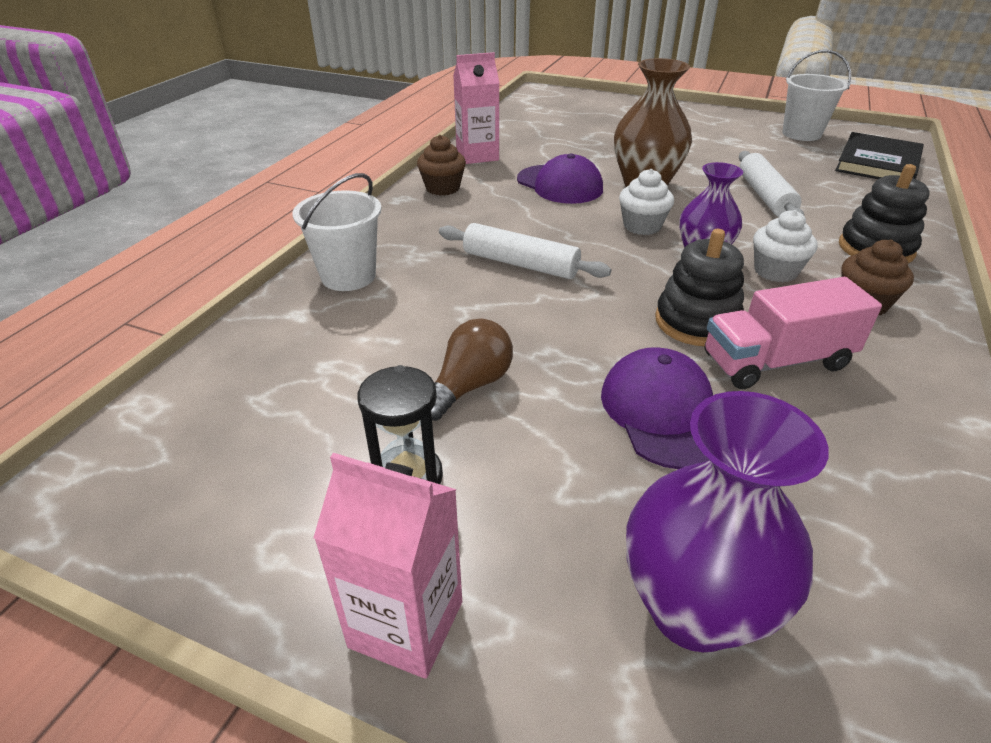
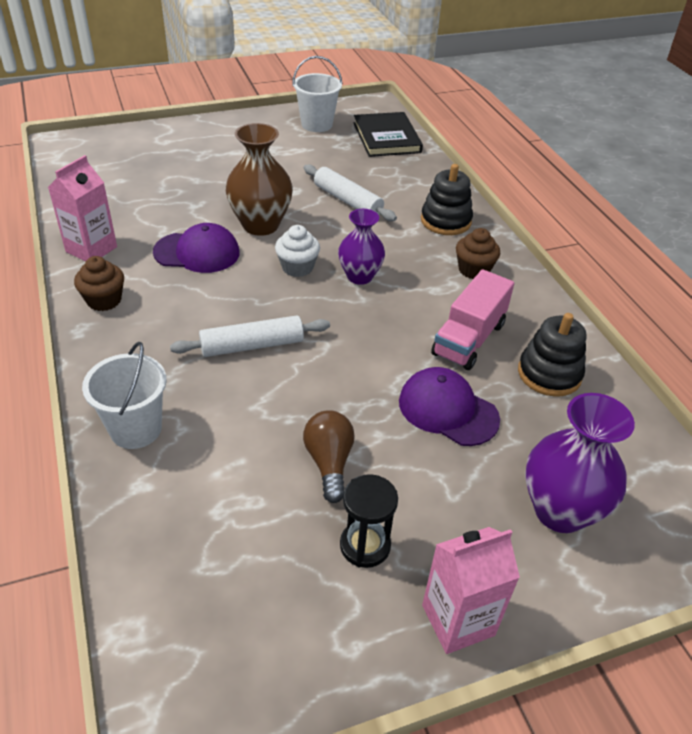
camera: 45 degrees left, 5 degrees up
black stacking toy [655,229,744,346] -> black stacking toy moved to [518,313,587,397]
white cupcake [753,210,818,282] -> none

